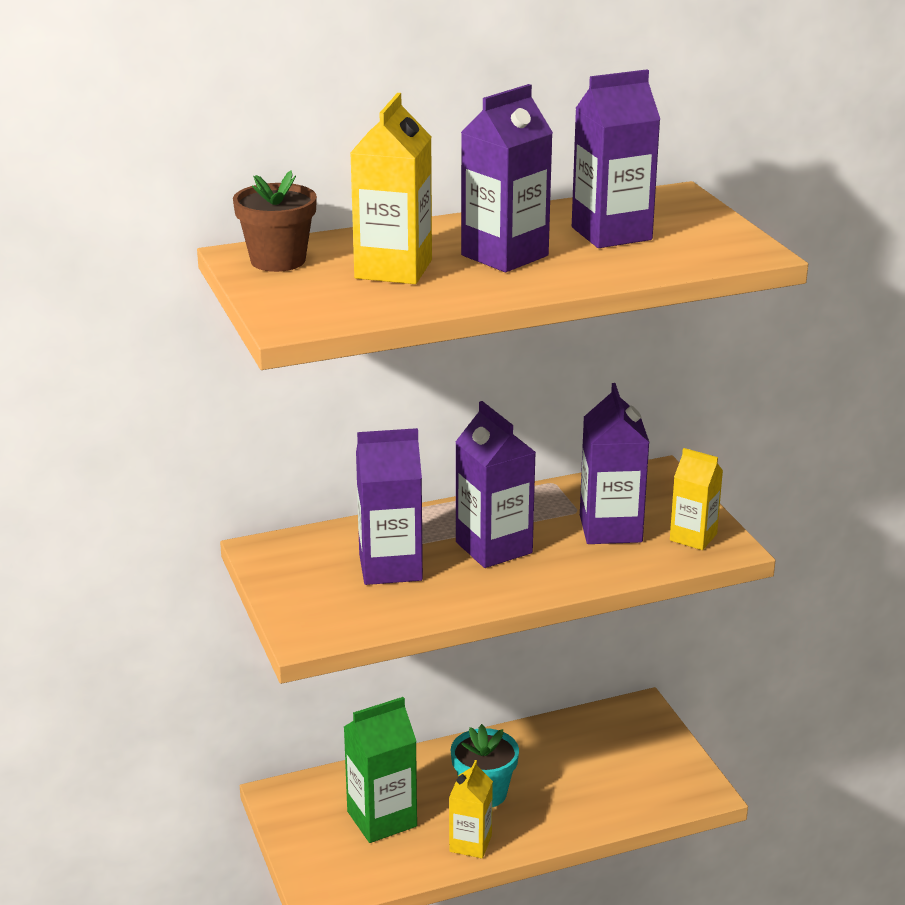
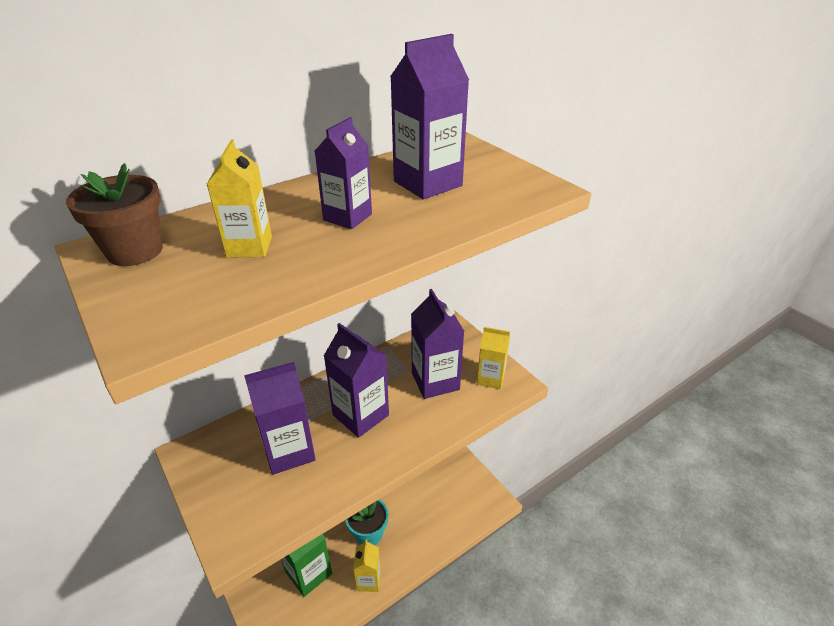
camera: 15 degrees left, 10 degrees up
yellow carton [350,93,432,284] -> yellow carton [207,140,272,258], size x0.64
purple carton [461,84,553,272] -> purple carton [315,117,372,229], size x0.64

